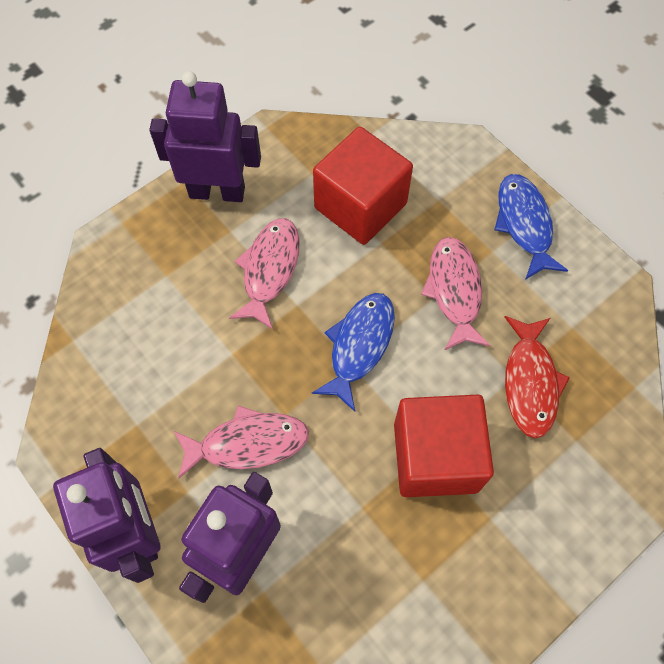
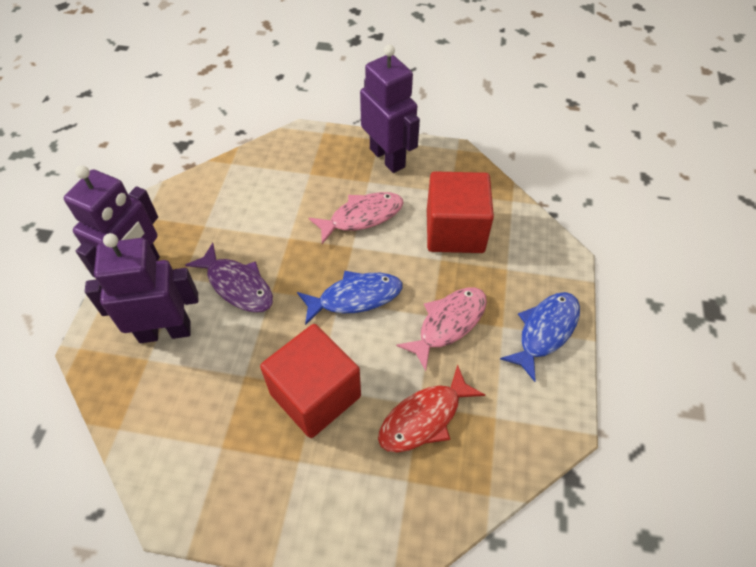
camera: 50 degrees right, 10 degrees down
pink fish [174,405,309,479] -> purple fish [185,243,273,312]

